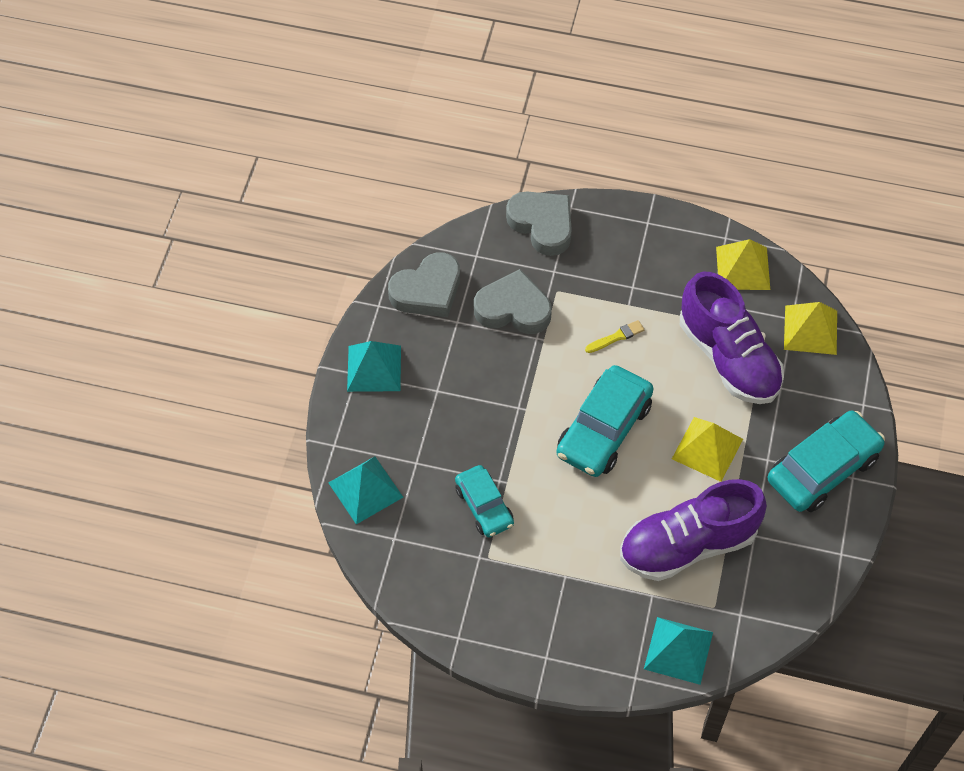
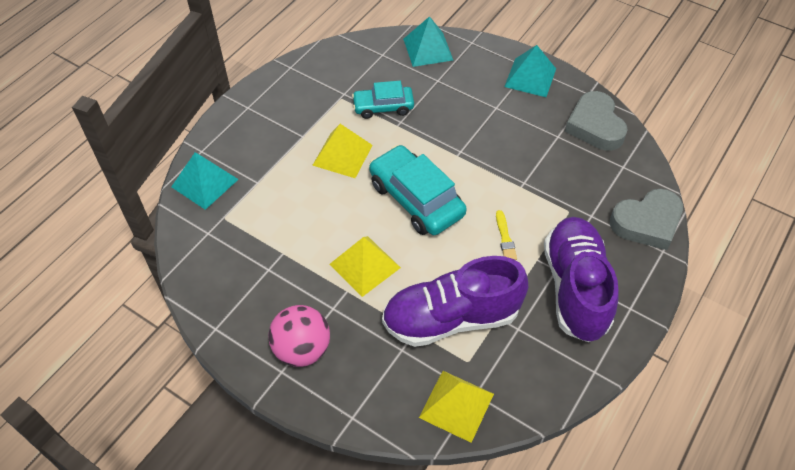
camera: 110 degrees right, 5 degrees down
grey heart [474,269,552,334] -> none
purple shoe [620,479,767,581] -> purple shoe moved to [544,217,618,342]
yellow pyramid [716,239,770,290] -> yellow pyramid moved to [312,124,373,178]
turquoise car [768,411,885,512] -> pink ball [268,305,330,367]

